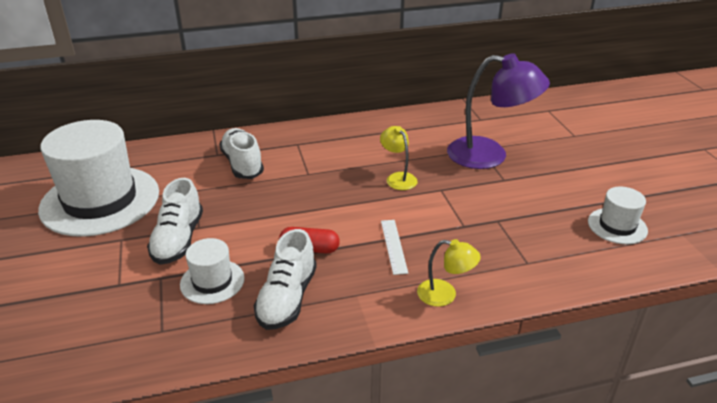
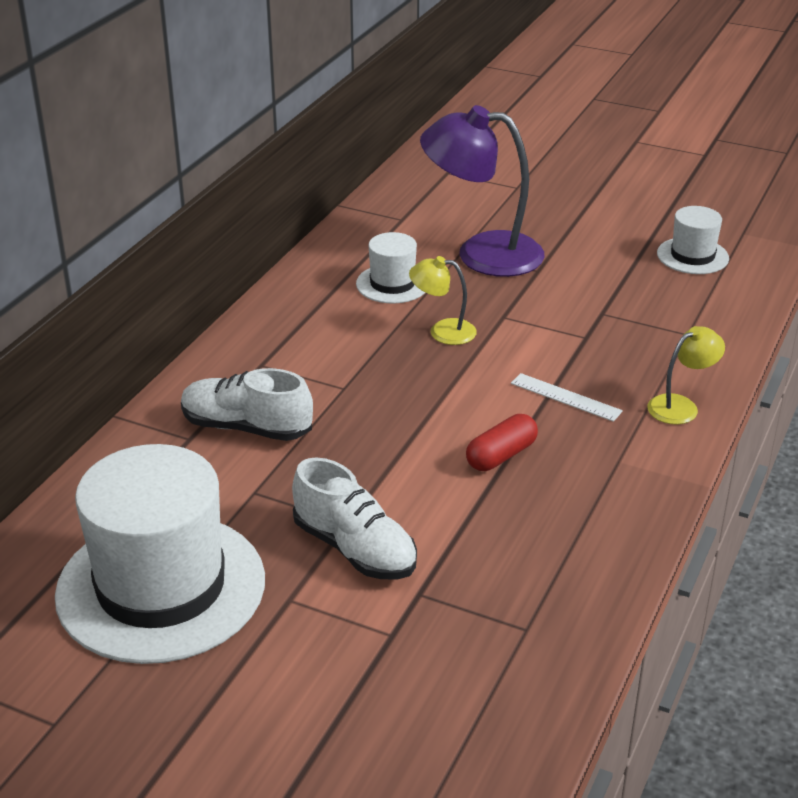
camera: 50 degrees left, 0 degrees up
white hat [180,238,245,304] -> white hat moved to [356,232,425,303]
white shoe [254,229,317,330] -> none
purple lamp [447,53,550,169] -> purple lamp turned 135 degrees counterclockwise [420,105,545,277]

